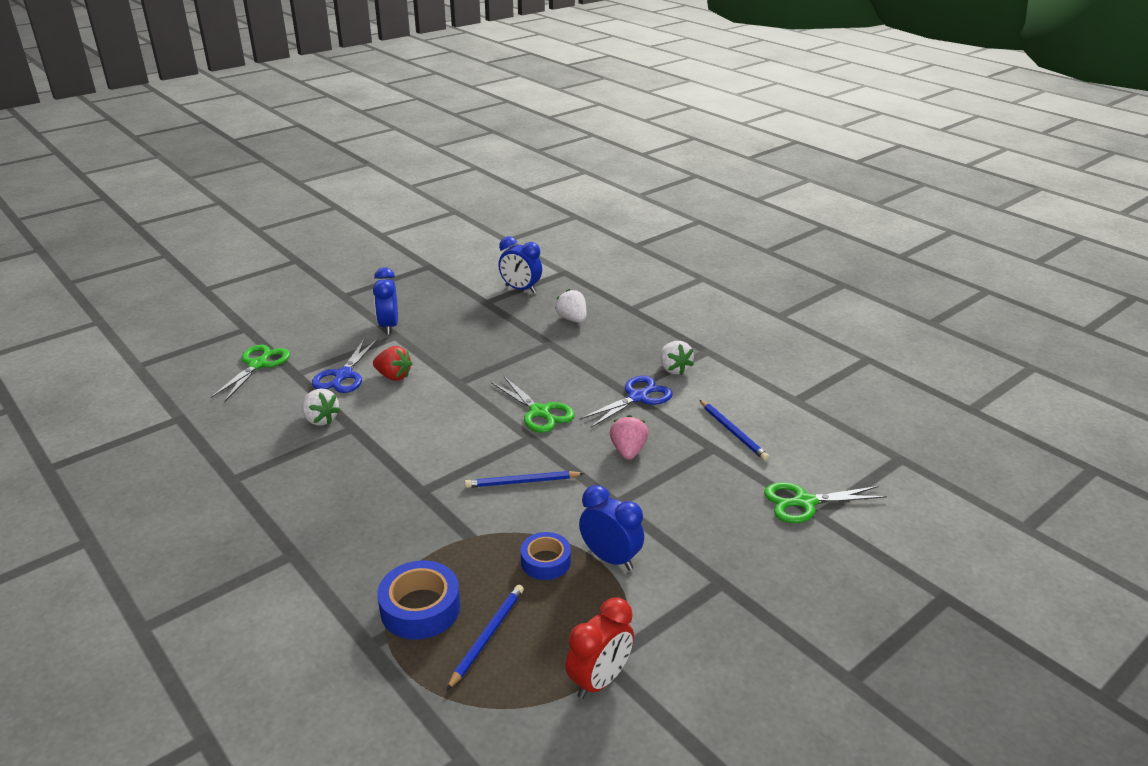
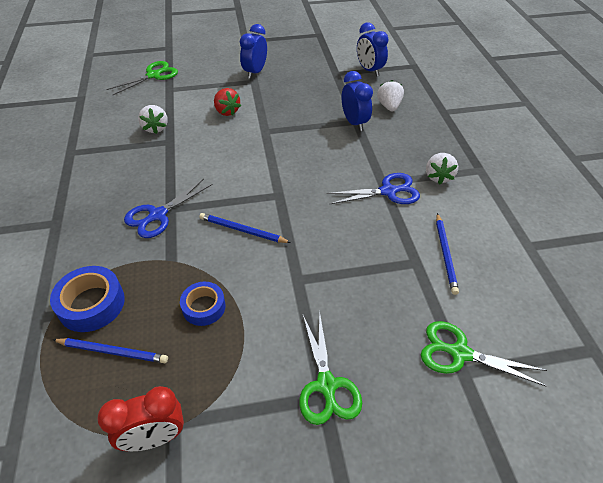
camera: 30 degrees right, 15 degrees up
blue scissors [312,339,378,393] -> blue scissors moved to [124,179,213,238]
blue pencil [447,585,524,690] -> blue pencil turned 45 degrees clockwise [53,338,168,363]
green scissors [491,376,575,433] -> green scissors moved to [299,311,362,425]
blue clock [579,485,644,570] -> blue clock moved to [342,71,373,131]
pink strawberry [610,415,648,460] -> none

